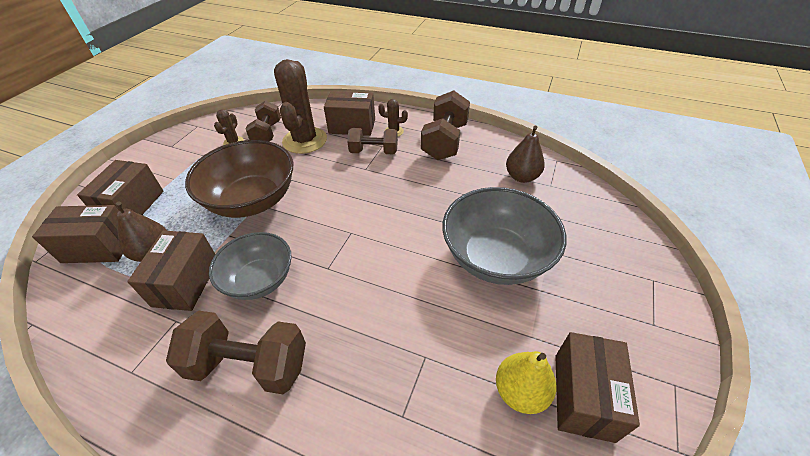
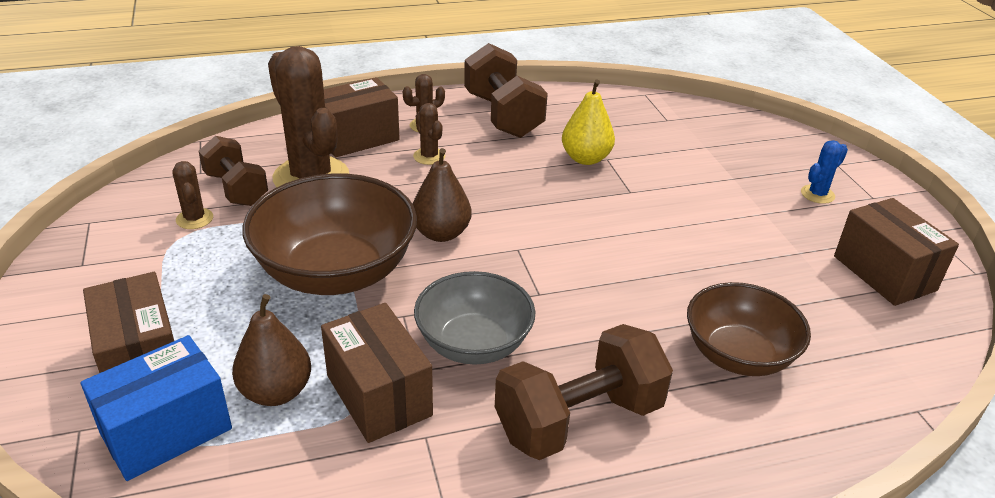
camera: 40 degrees left, 10 degrees down
brown box [32,205,123,263] -> blue box [81,335,232,481]
brown dumbbell [347,128,398,154] -> brown cactus [413,103,445,165]
grey bowl [442,187,566,285] -> none
yellow pear [496,351,556,414] -> yellow pear moved to [562,79,615,165]
brown pear [506,125,545,183] -> brown pear moved to [413,148,472,242]
none -> brown bowl [687,282,811,376]
none -> blue cactus [801,140,848,204]

